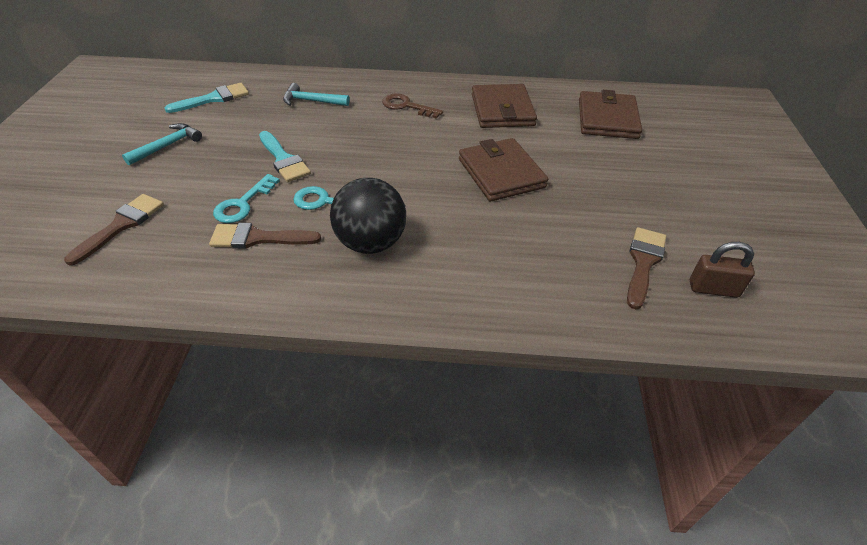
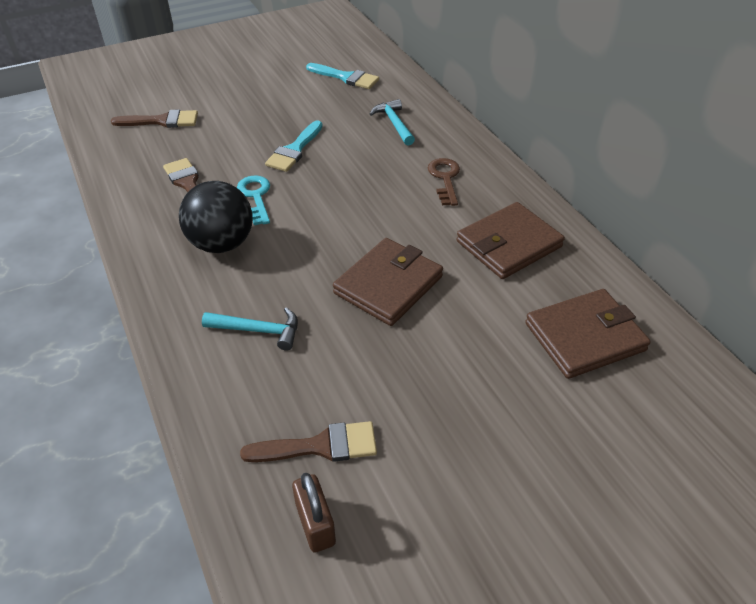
camera: 60 degrees right, 0 degrees up
turquoise hammer [122,123,202,165] -> turquoise hammer moved to [202,307,298,351]
turquoise key [213,174,280,223] -> none

